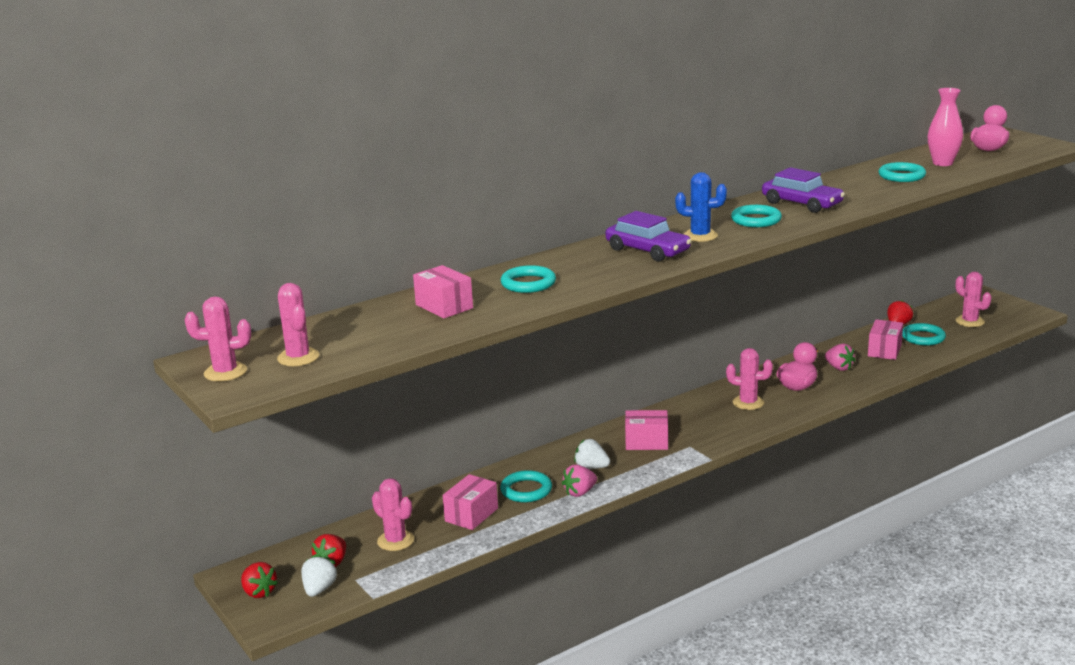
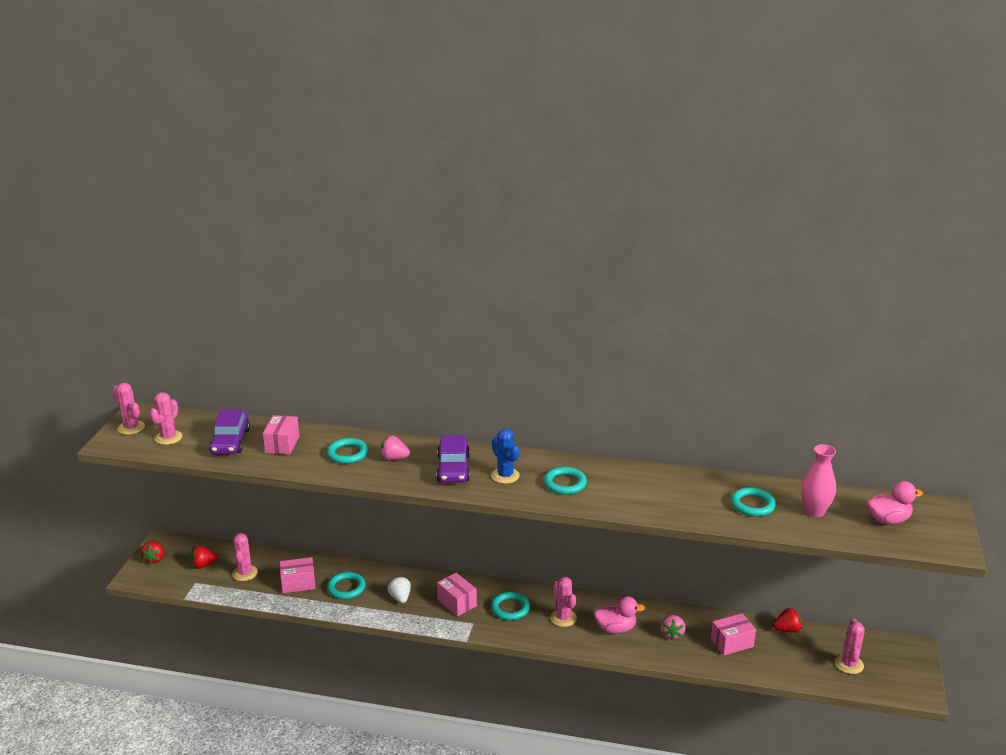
camera: 45 degrees right, 5 degrees up
white strawberry [301,555,337,597] -> none
pink strawberry [562,464,597,497] -> pink strawberry moved to [380,435,410,460]
purple car [762,167,845,213] -> purple car moved to [209,410,250,454]
turquoise ring [902,323,946,346] -> turquoise ring moved to [491,592,530,620]

